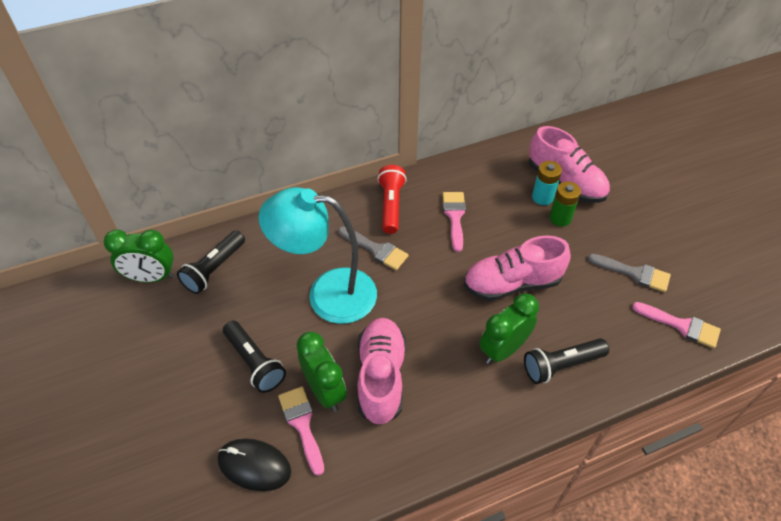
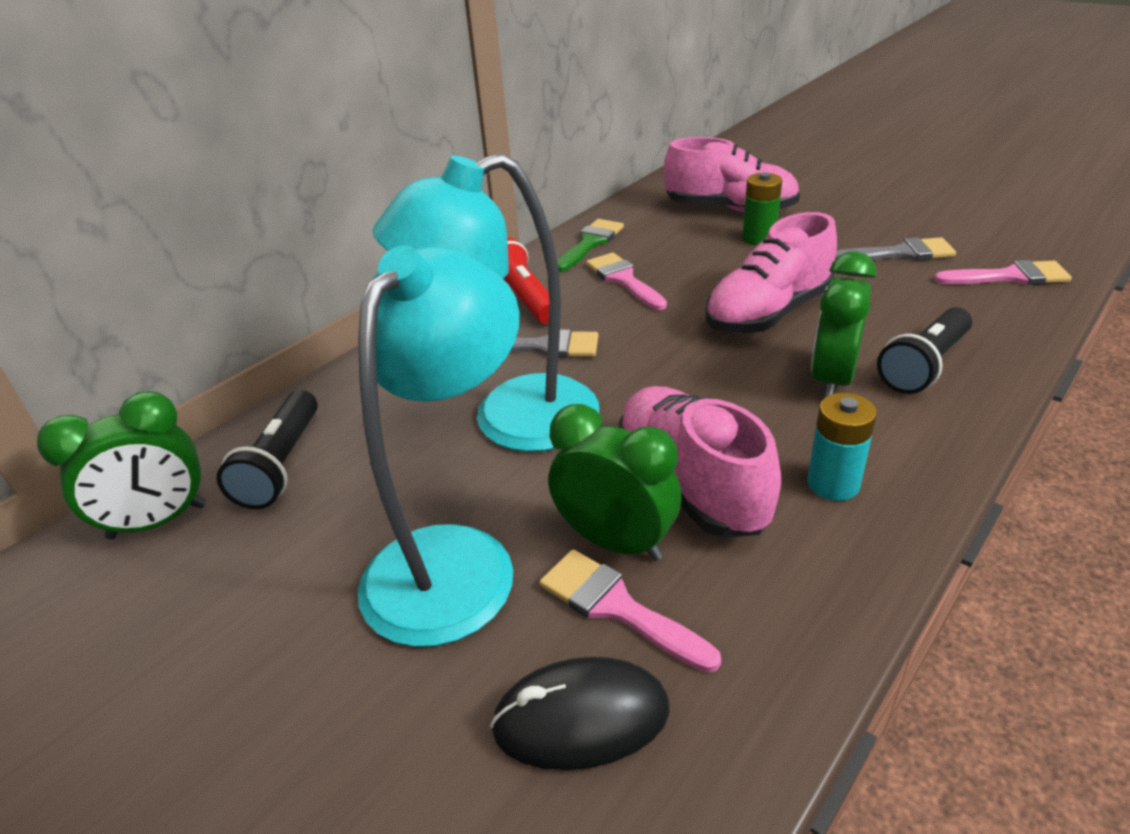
camera: 25 degrees left, 15 degrees down
black flashlight [223,321,286,393] -> turquoise lamp [358,245,520,647]
turquoise battery [532,161,562,205] -> turquoise battery moved to [807,393,877,501]
none -> green brush [557,219,624,272]

